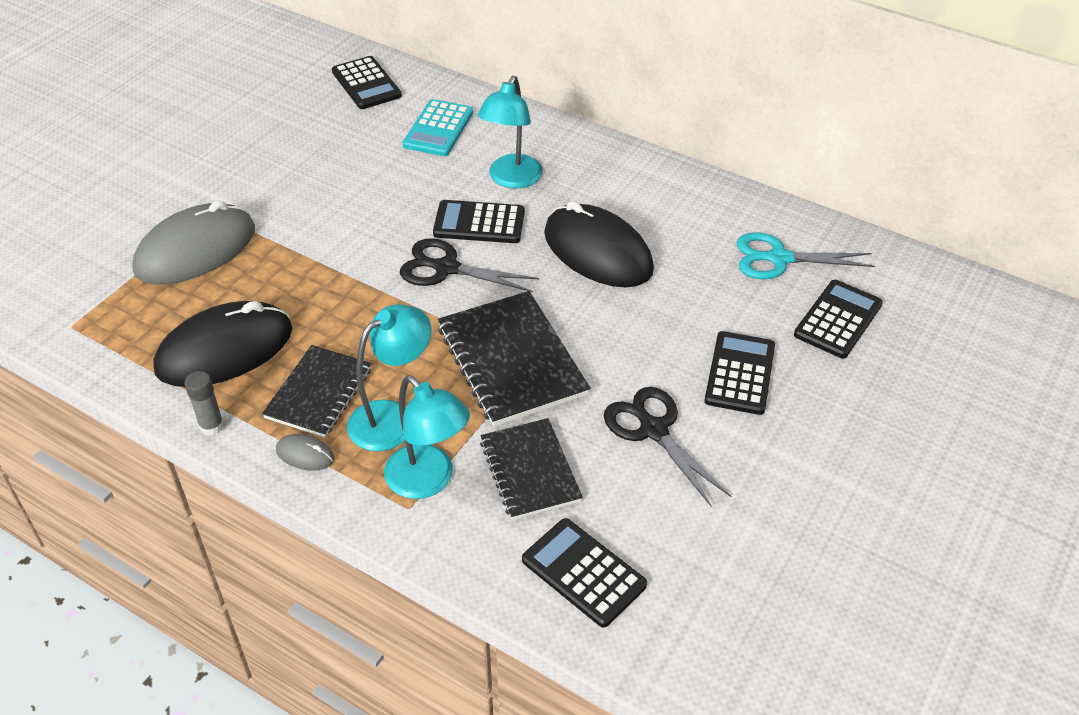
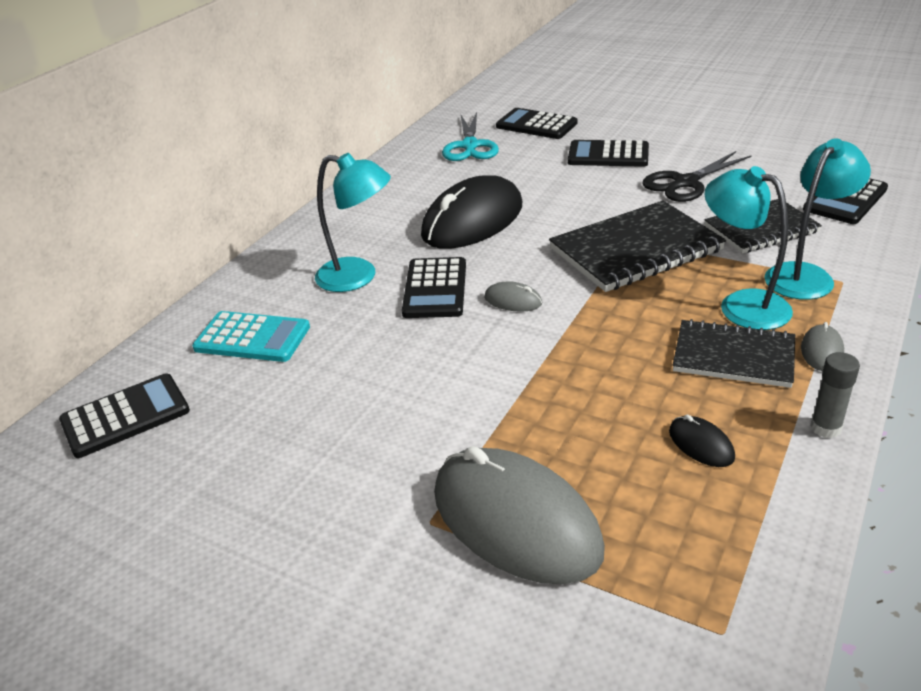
camera: 90 degrees left, 10 degrees down
black mouse [153,301,292,387] -> black mouse [669,415,735,467], size x0.41
black scissors [400,238,539,292] -> grey mouse [484,281,542,312]

